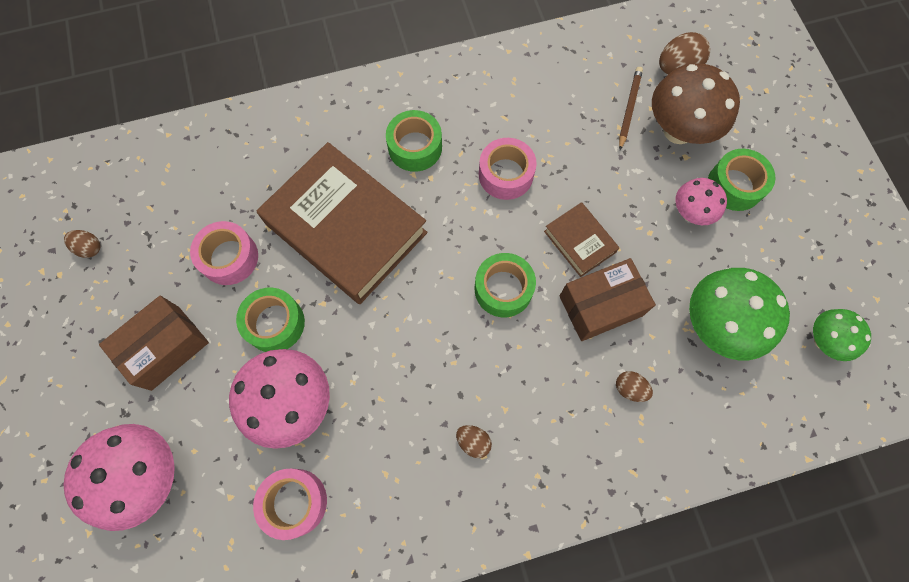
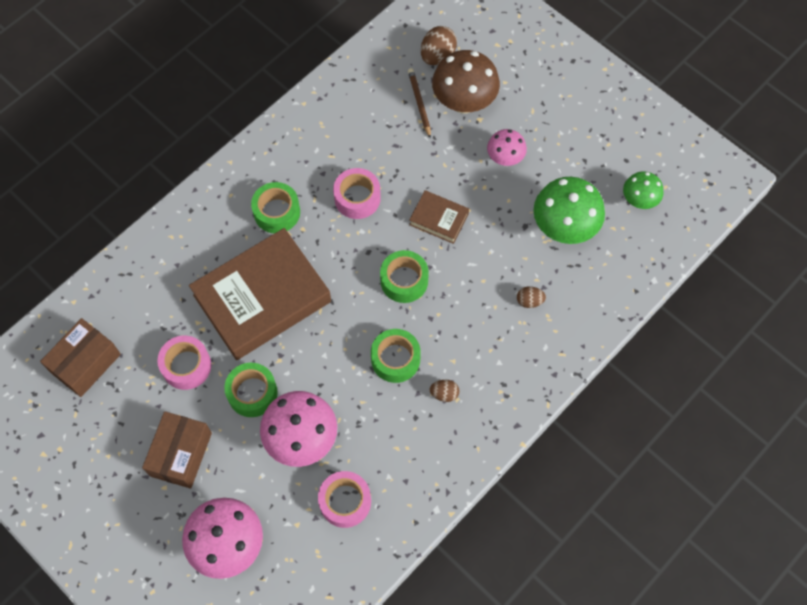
camera: 30 degrees left, 5 degrees down
brown egg [64,230,100,258] -> none
brown book [257,142,428,304] -> brown book turned 45 degrees counterclockwise [189,228,331,360]
brown box [560,258,656,341] -> brown box moved to [40,318,121,397]
green tape [708,149,775,211] -> green tape moved to [371,329,421,383]

